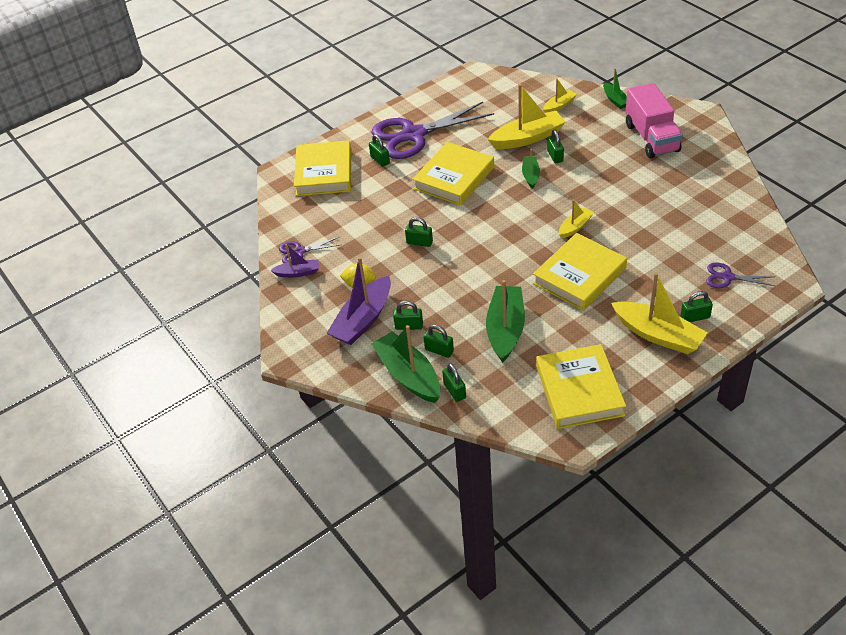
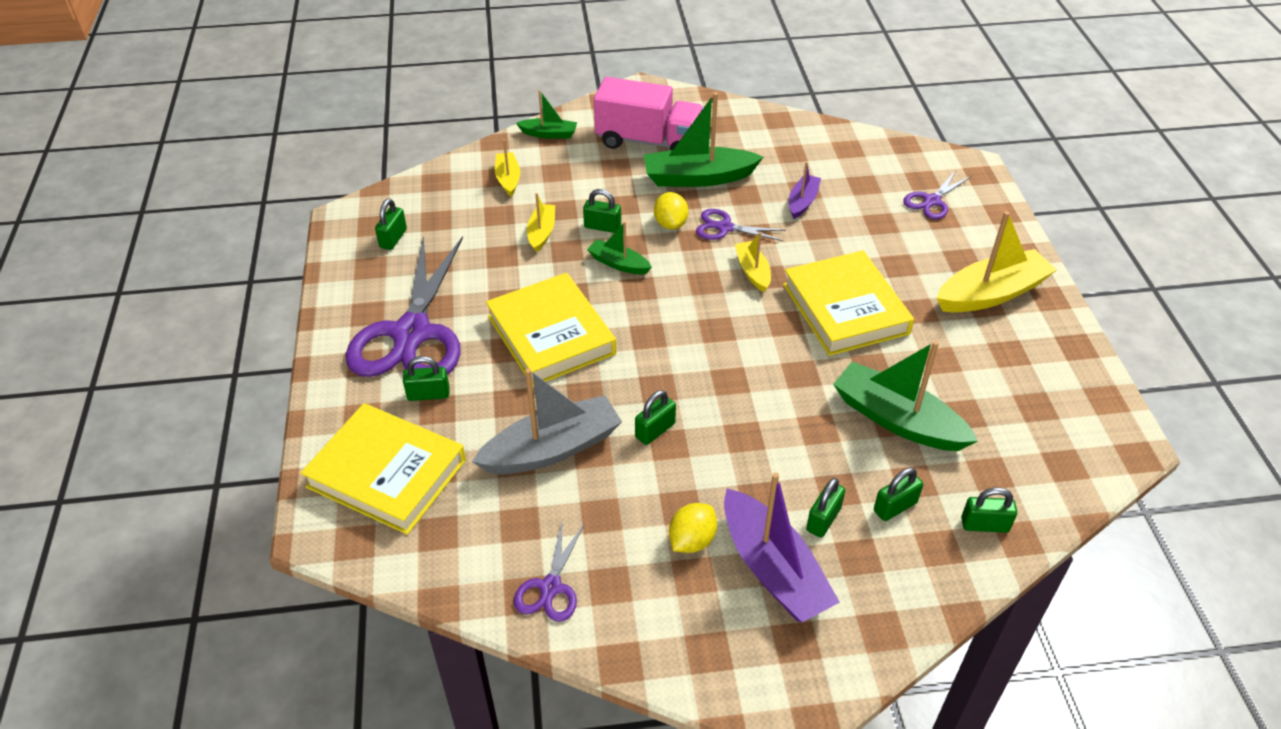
camera: 65 degrees left, 0 degrees up
purple boat [270,244,319,278] -> purple boat moved to [789,162,821,219]
green boat [371,325,440,403] -> green boat moved to [644,92,763,187]
yellow boat [487,84,566,149] -> yellow boat [527,193,555,252], size x0.54
yellow book [536,344,626,429] -> none
green padlock [680,291,713,322] -> green padlock moved to [375,199,407,250]
none -> grey boat [472,368,622,474]
none -> yellow lemon [654,192,688,230]
none -> purple scissors [696,209,786,241]

